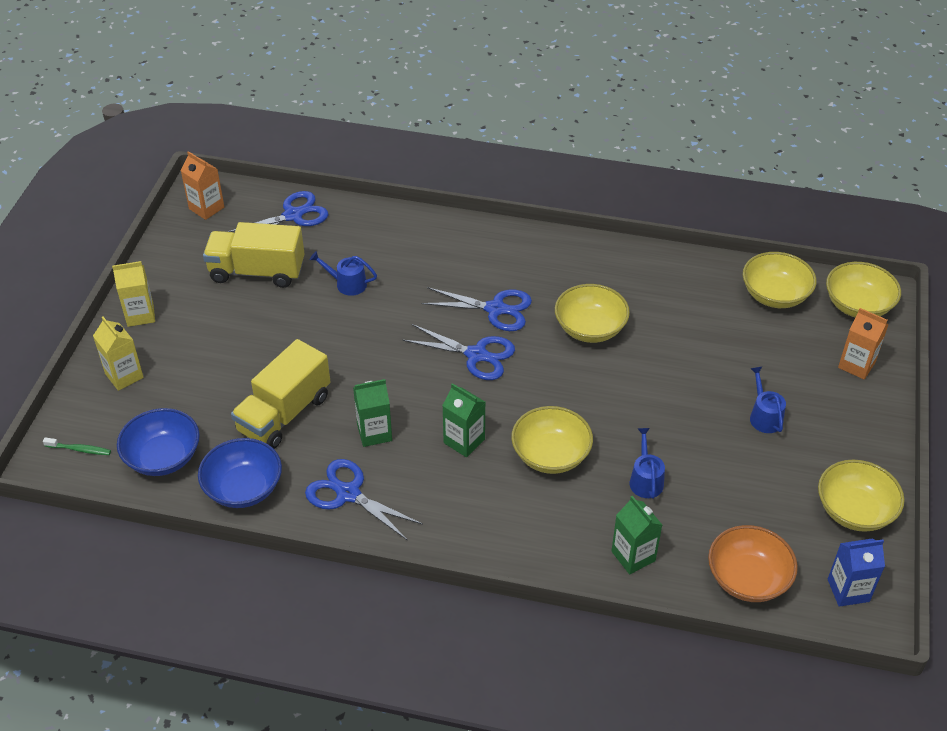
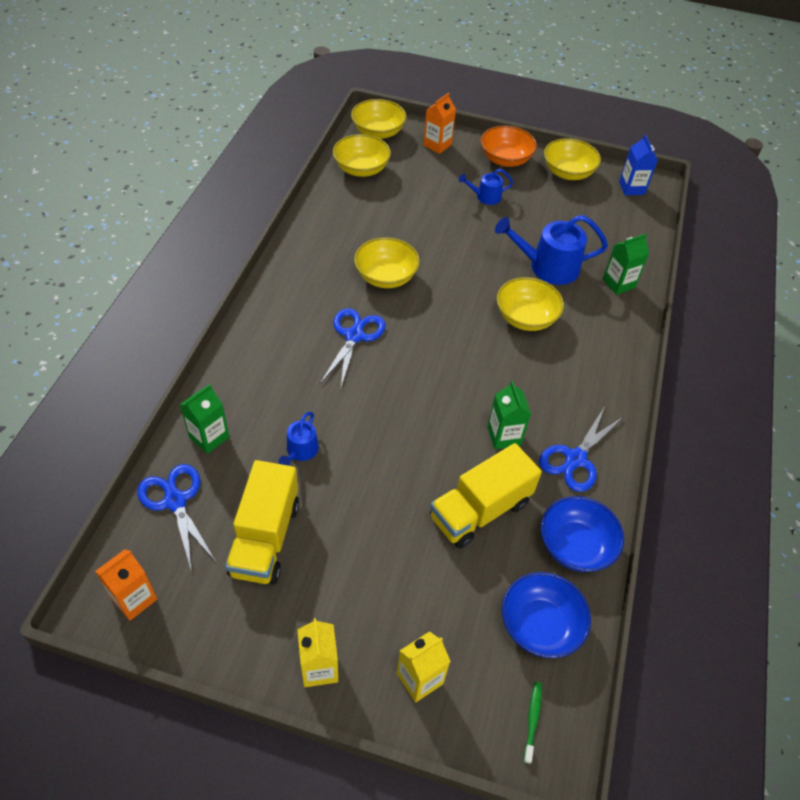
camera: 90 degrees left, 5 degrees up
yellow truck [231,339,331,449] -> yellow truck turned 105 degrees clockwise [430,443,542,549]
blue scissors [403,324,515,380] -> none
green carton [442,383,485,457] -> green carton moved to [180,384,229,454]
blue watering can [630,428,665,499] -> blue watering can [495,215,608,285], size x1.86
orange bowl [708,525,798,602] -> orange bowl moved to [481,126,537,167]

